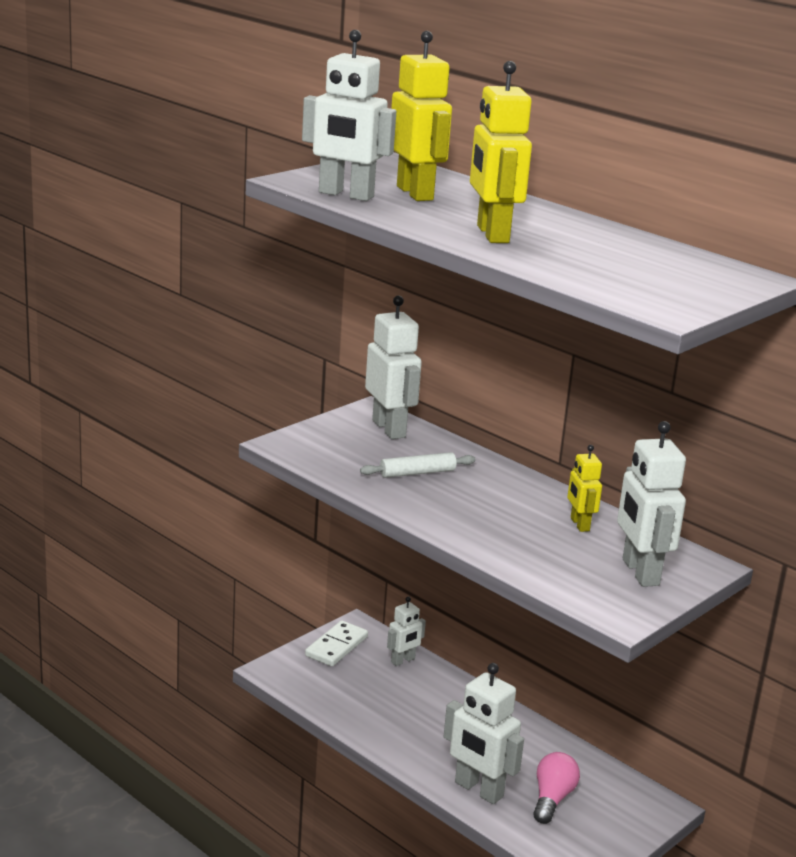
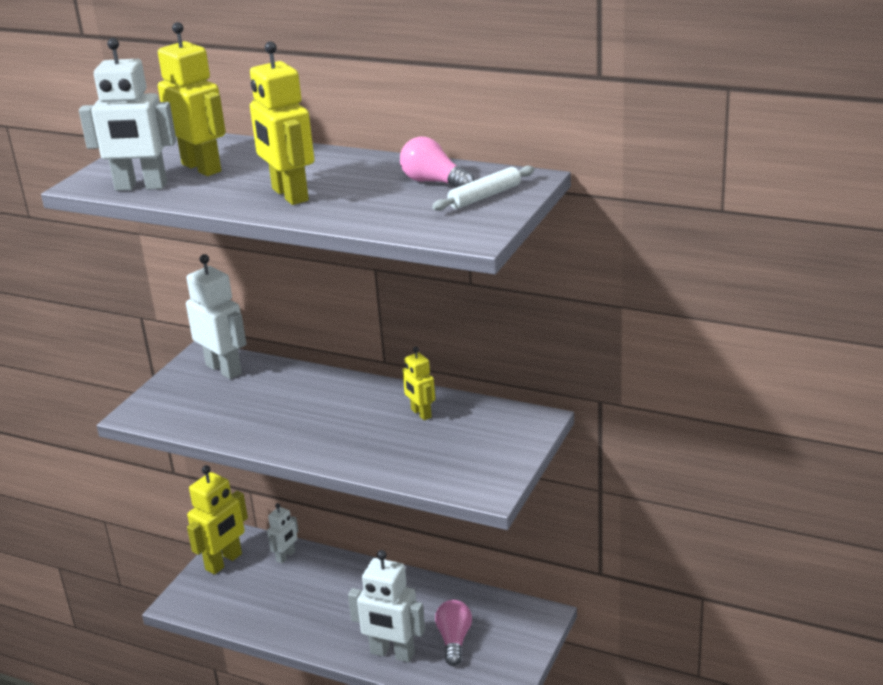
camera: 15 degrees left, 5 degrees up
white domino [305,621,368,666] -> yellow robot [187,465,248,575]
white rolling pin [360,452,476,478] -> white rolling pin moved to [432,166,535,211]
white robot [617,421,686,587] -> none
none -> pink light bulb [400,137,474,187]

